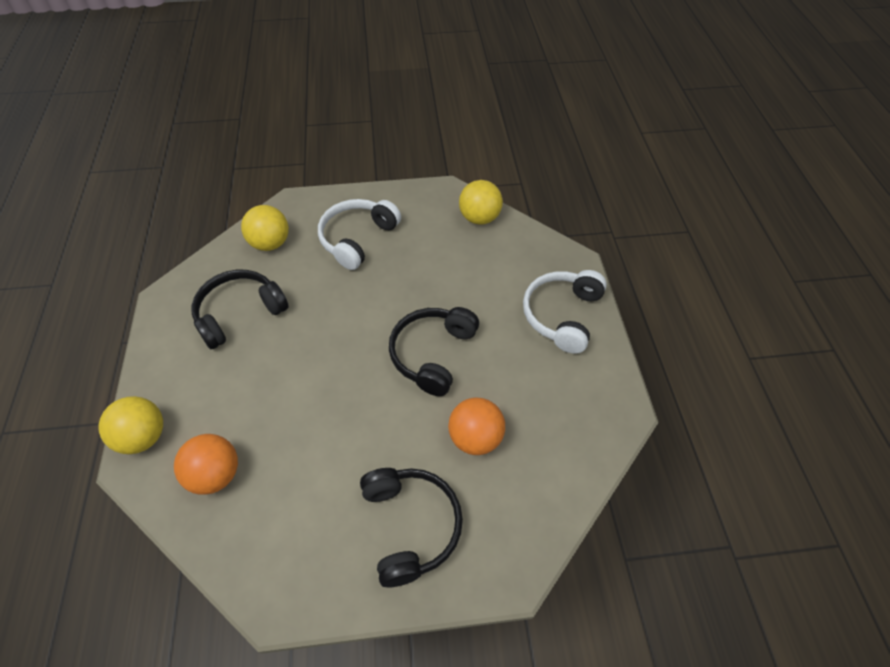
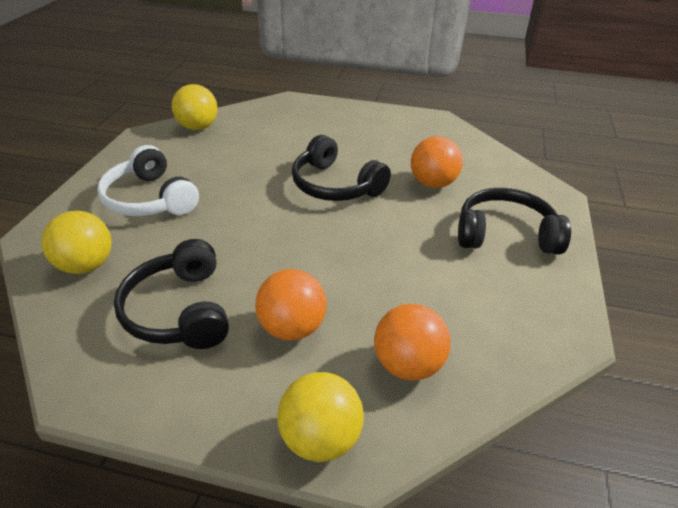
camera: 70 degrees left, 15 degrees down
white headphones [523,270,607,354] -> none
none -> orange ball [255,269,327,341]

